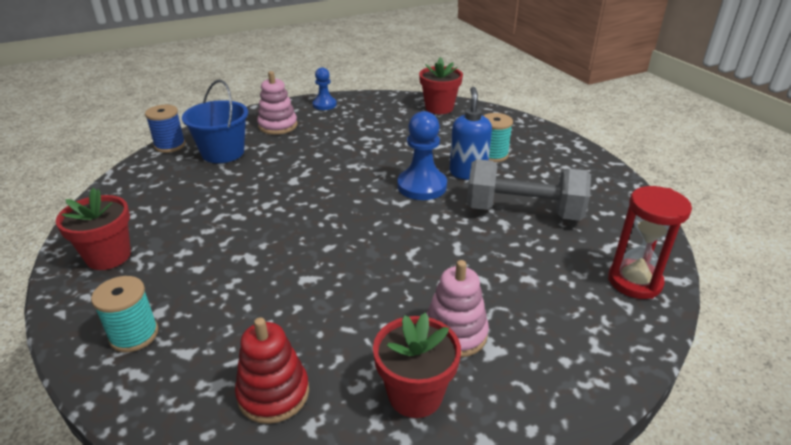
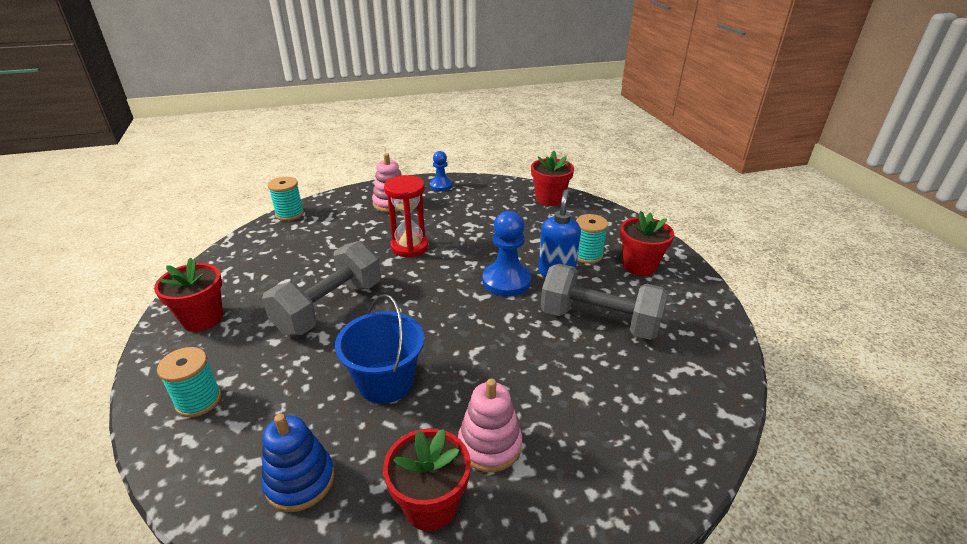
camera: 10 degrees right, 0 degrees up
blue spool [145,105,186,153] -> turquoise spool [268,177,304,221]
blue bucket [182,80,248,163] -> blue bucket moved to [335,294,424,404]
red stacking toy [235,317,309,424] -> blue stacking toy [261,414,335,512]
red hourglass [608,186,692,299] -> red hourglass moved to [384,175,428,258]
none -> grey dumbbell [262,241,381,336]
none -> red flower pot [620,211,674,276]

